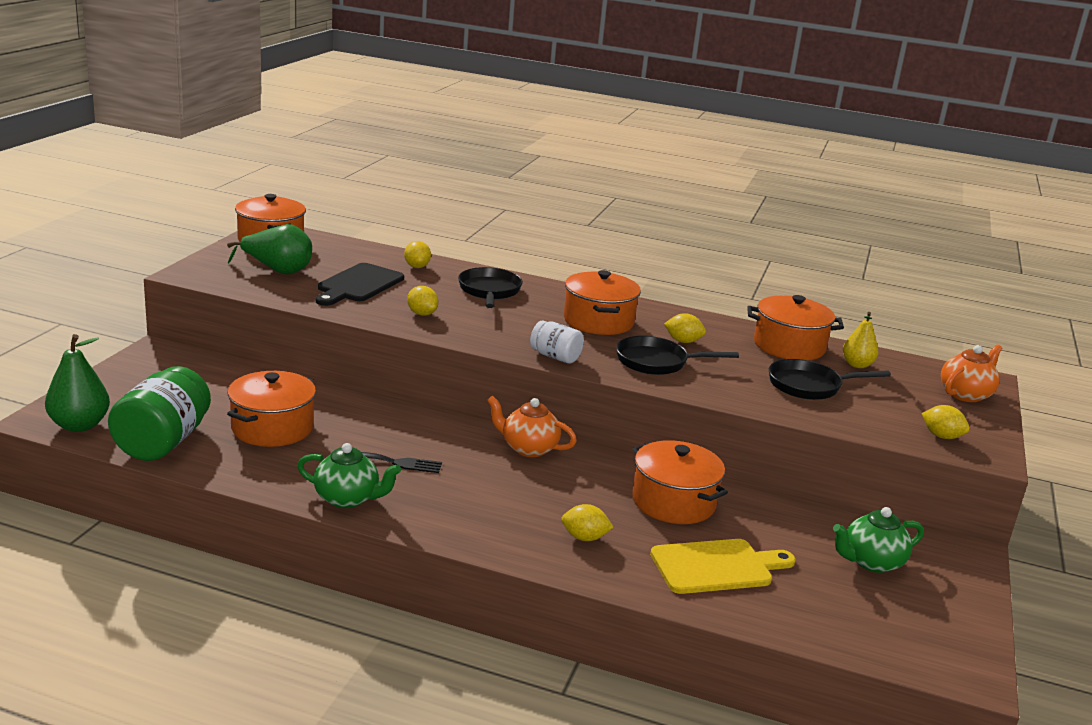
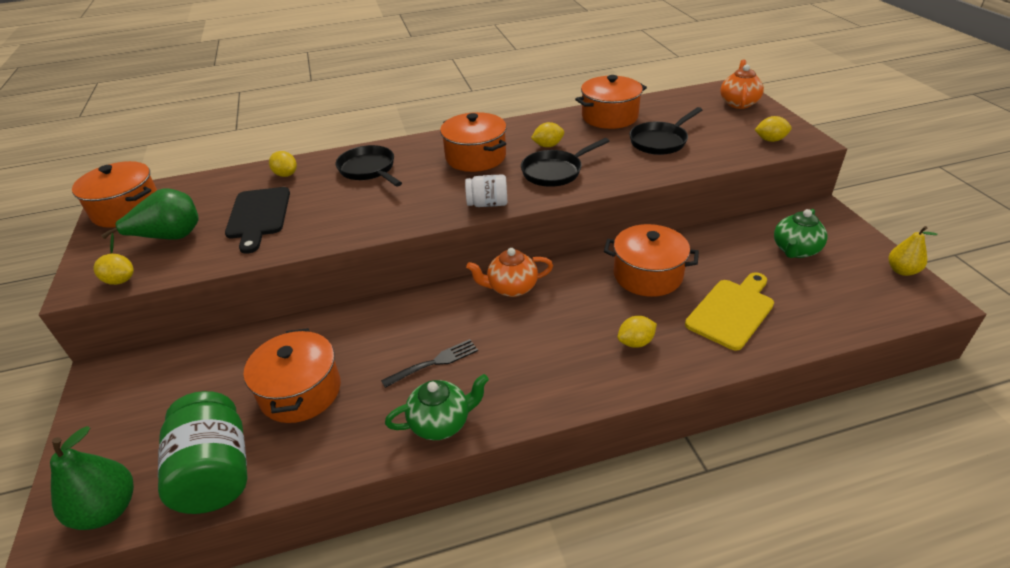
camera: 30 degrees left, 15 degrees up
yellow lemon [407,286,439,316] -> yellow lemon moved to [94,254,134,285]
yellow pear [843,312,879,368] -> yellow pear moved to [888,226,938,276]

